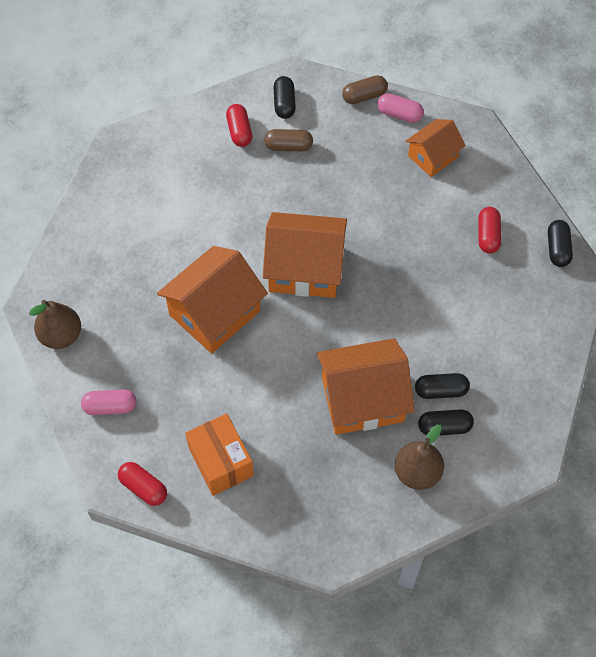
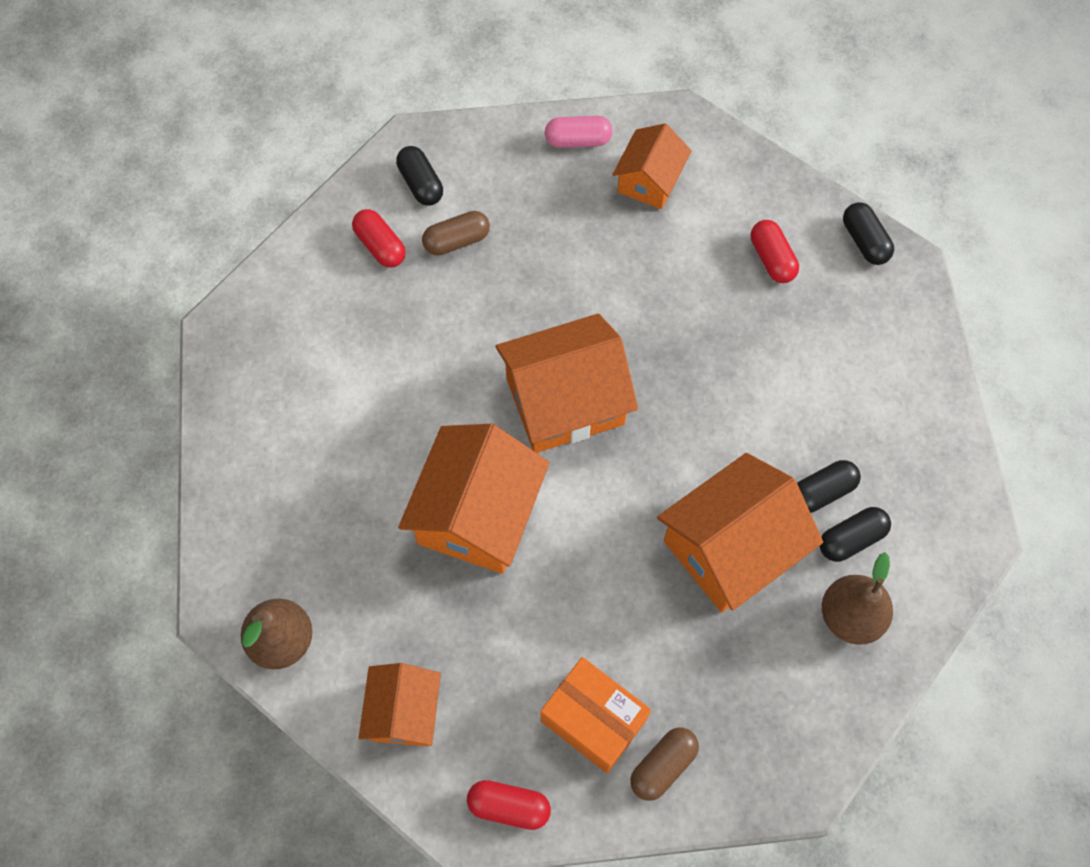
camera: 25 degrees left, 5 degrees up
pink capsule [81,389,137,415] -> orange house [358,663,441,746]
brown capsule [342,75,388,104] -> brown capsule moved to [630,728,699,801]

